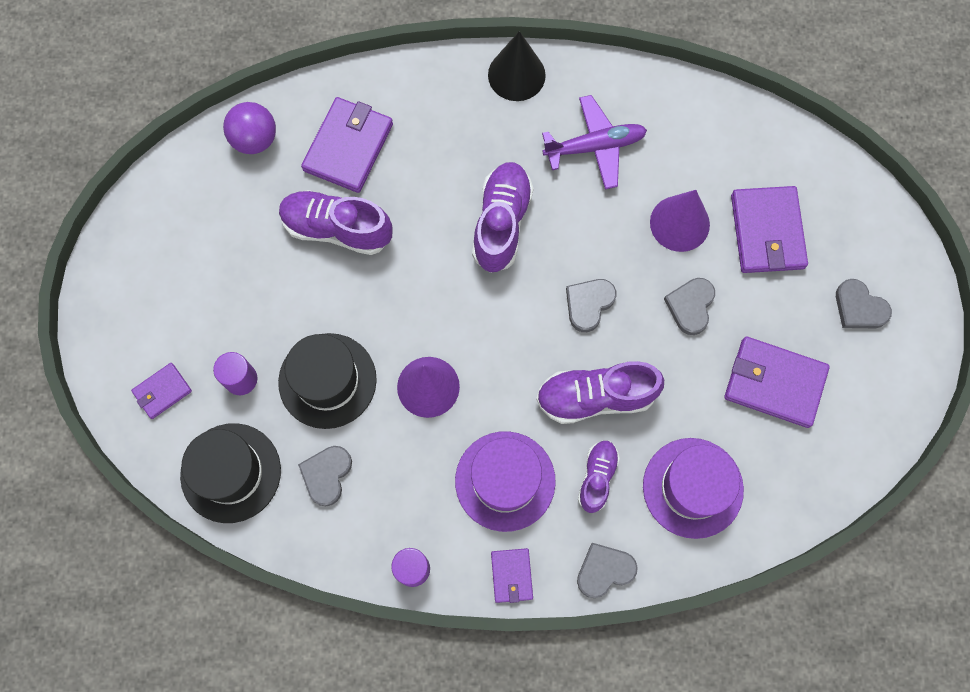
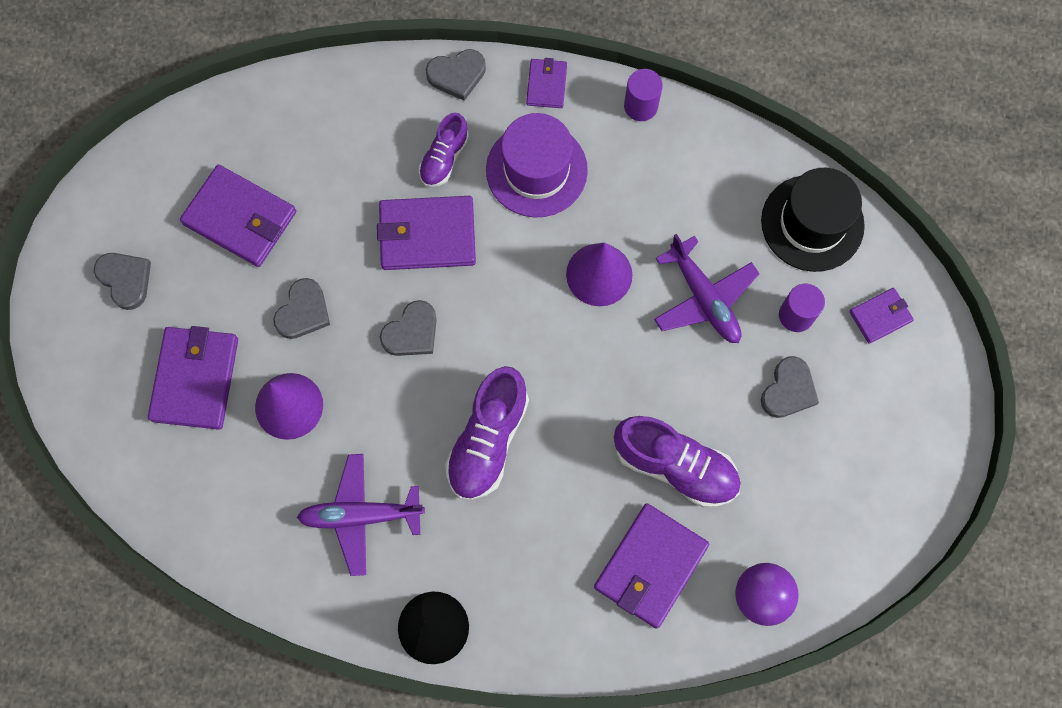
camera: 170 degrees left, 0 degrees up
black hat [278,333,377,429] -> purple plane [654,234,759,343]
grey heart [298,446,352,506] -> grey heart moved to [761,356,819,418]
purple shoe [536,361,664,424] -> purple wallet [377,196,476,270]
purple hat [643,438,744,539] -> none

